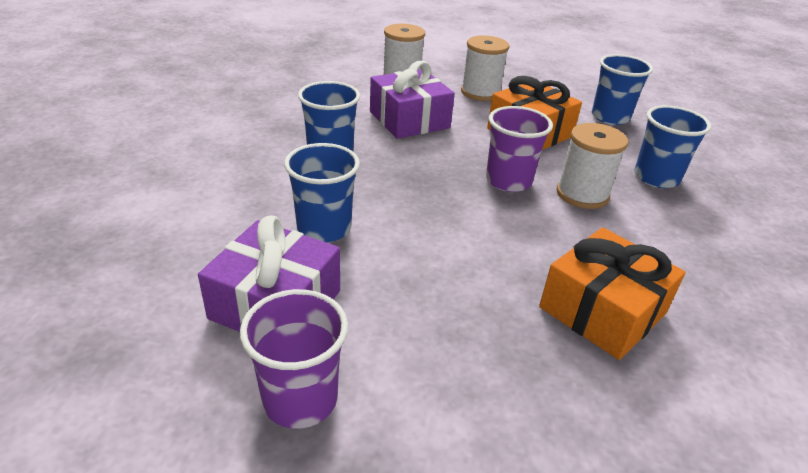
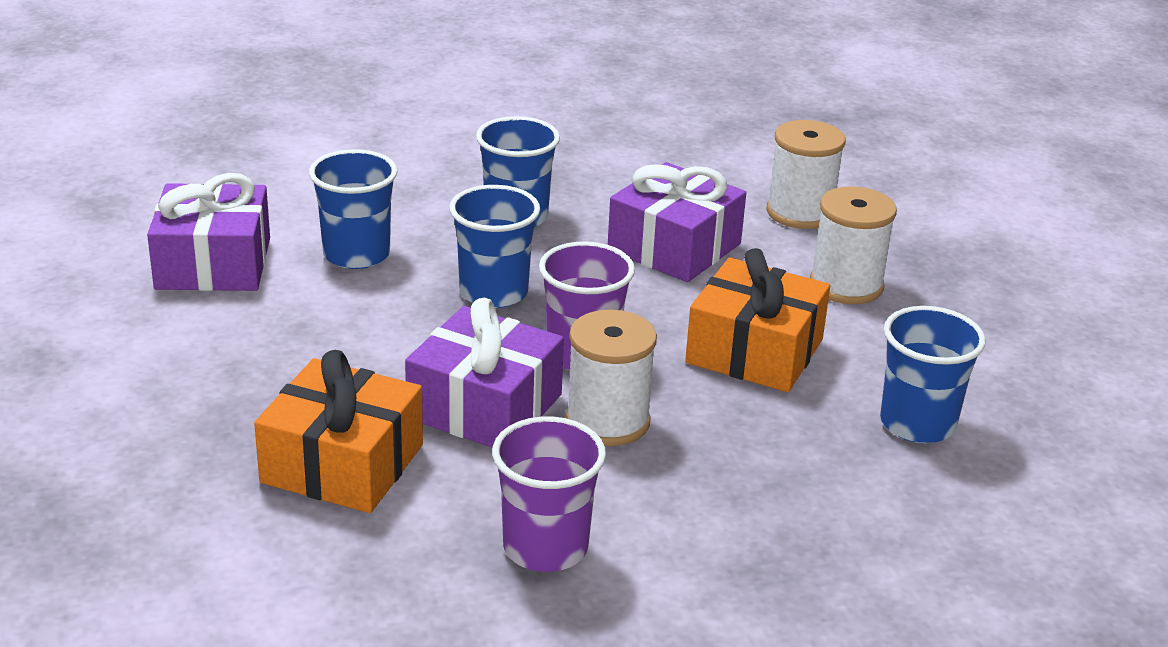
camera: 65 degrees right, 5 degrees down
purple cup [240,289,348,429] -> purple cup moved to [492,417,606,572]
blue cup [634,105,711,188] -> blue cup moved to [449,185,540,308]
none -> purple gift [405,298,564,447]

